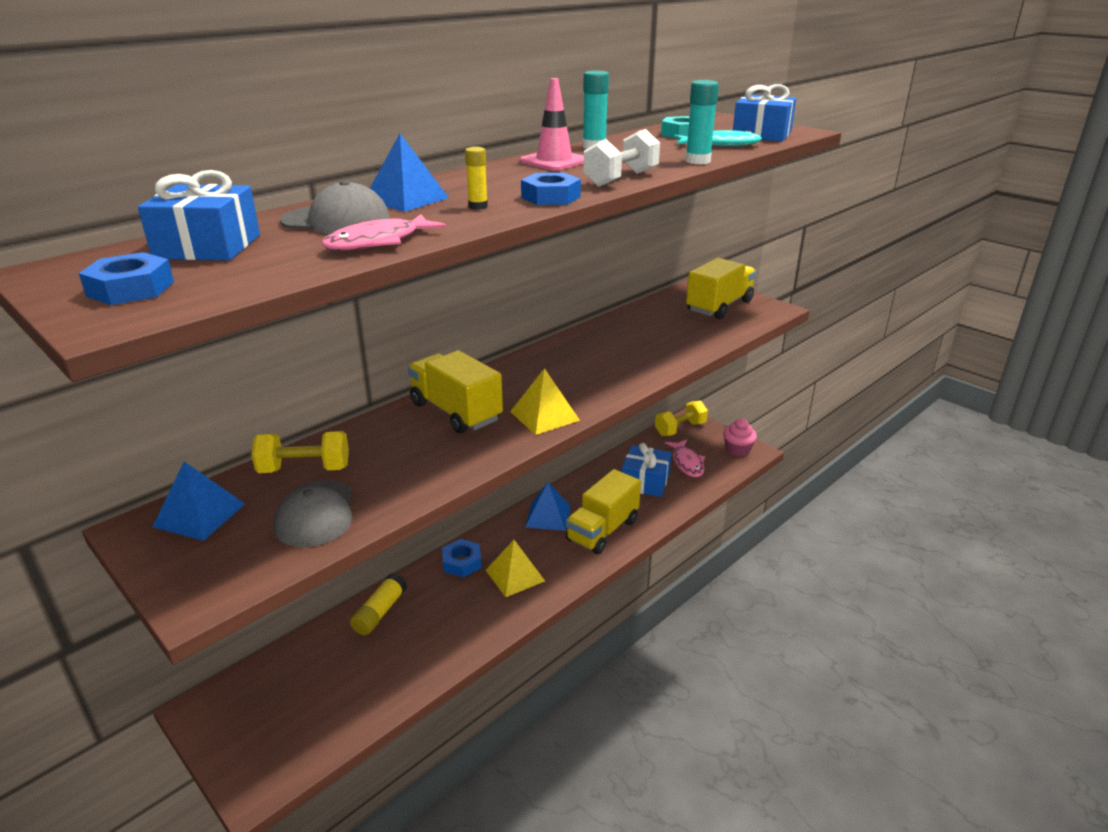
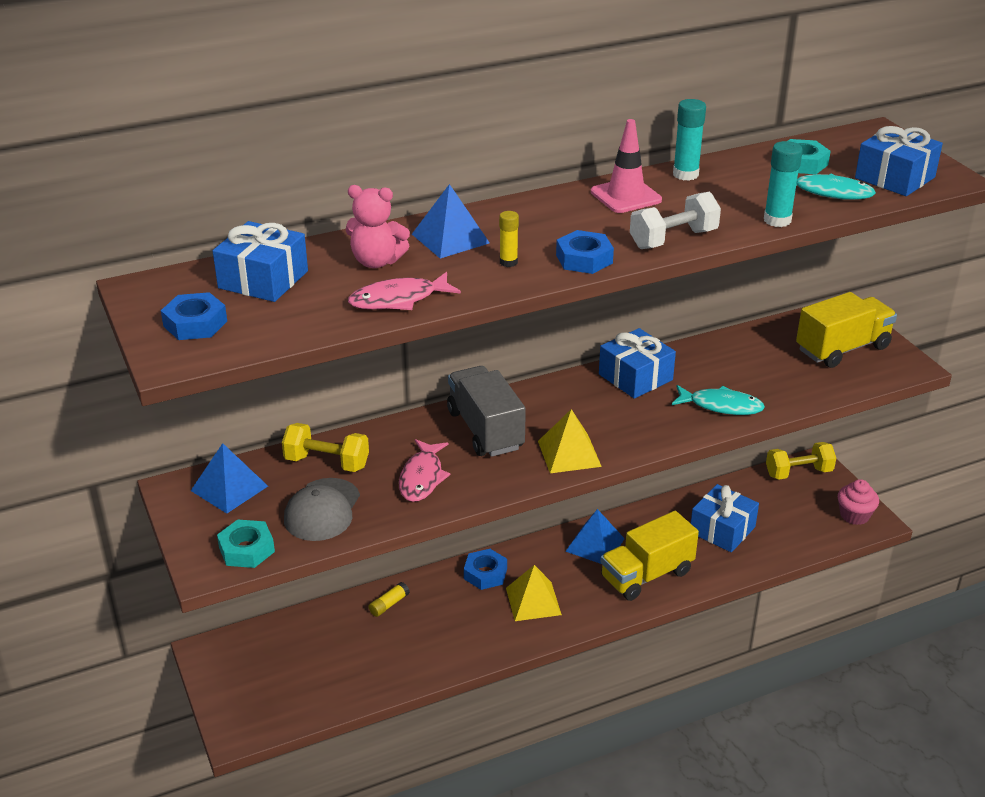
camera: 20 degrees right, 5 degrees up
grey cap [280,180,390,234] -> pink teddy bear [345,185,410,268]
yellow glue stick [350,573,407,635] -> yellow glue stick [368,582,410,617], size x0.63
yellow truck [408,350,503,434] -> grey truck [447,366,526,457]
pink fish [665,439,705,477] -> pink fish moved to [399,439,451,502]
none -> turquoise nut [217,519,275,568]
none -> blue gift [599,328,676,399]
none -> turquoise fish [672,385,765,415]

